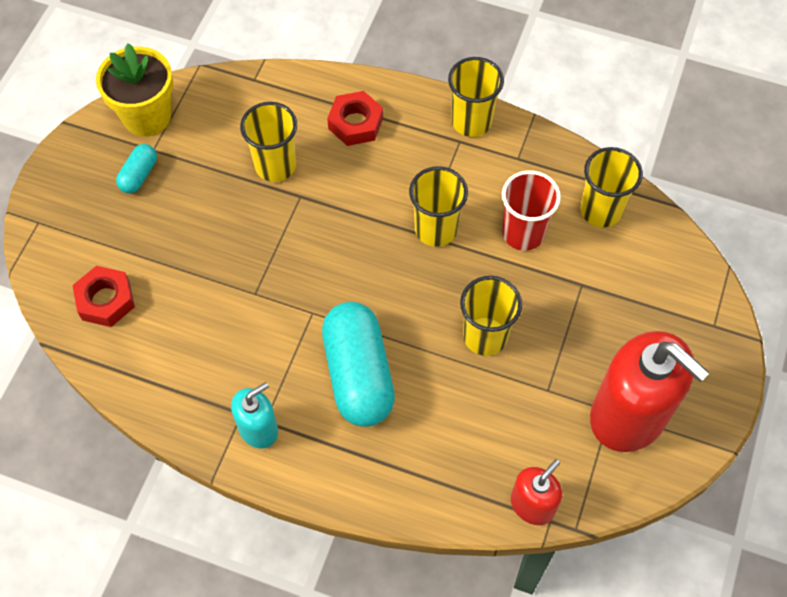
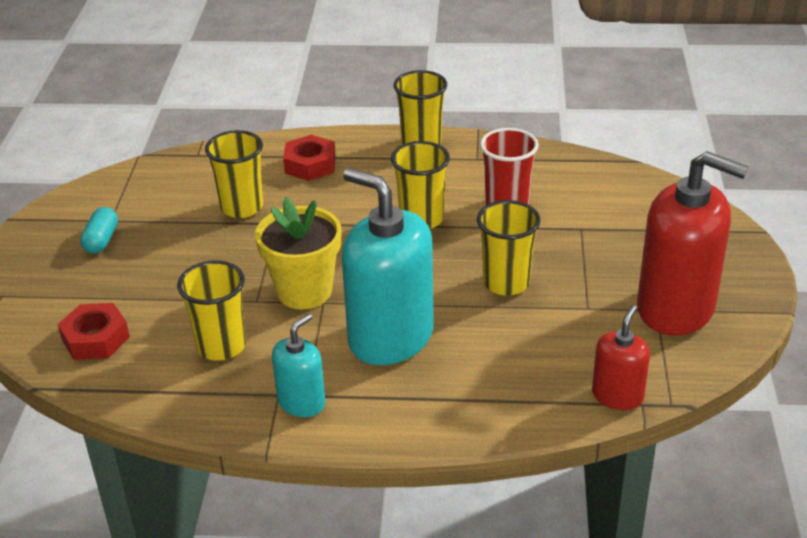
camera: 15 degrees left, 25 degrees down
yellow flower pot [96,43,173,137] -> yellow flower pot moved to [255,197,341,309]
turquoise capsule [322,302,395,427] -> turquoise soap dispenser [342,168,434,365]
yellow cup [580,147,643,227] -> yellow cup moved to [177,260,246,361]

